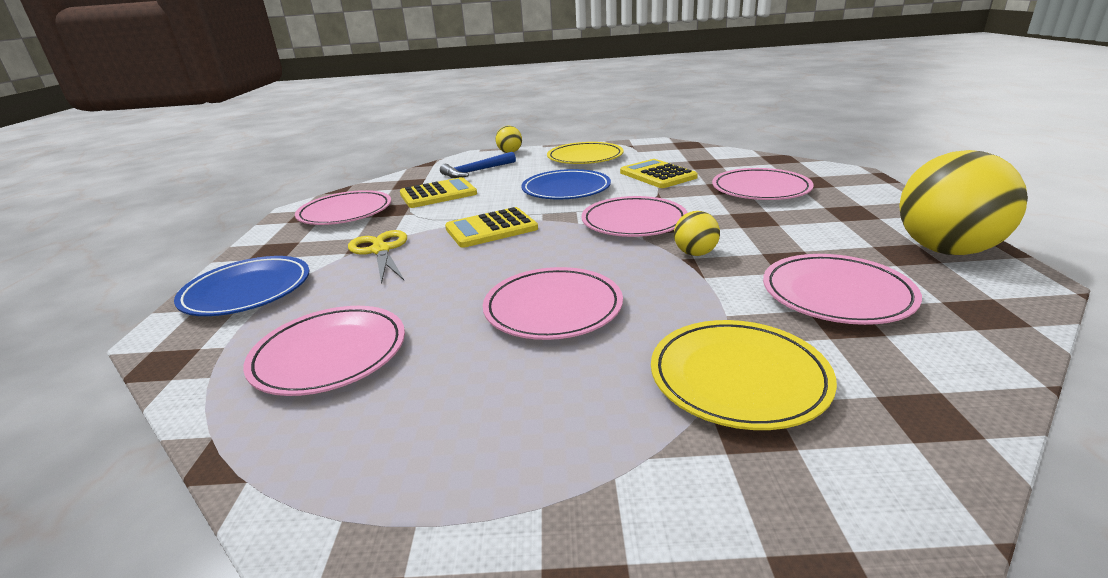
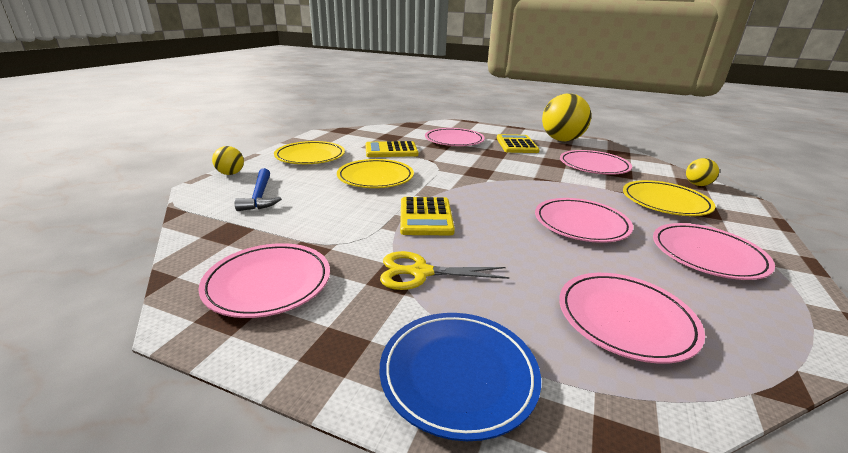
camera: 70 degrees left, 0 degrees up
yellow calculator [400,177,477,208] -> yellow calculator moved to [497,134,539,153]
blue plate [521,169,611,199] -> yellow plate [337,159,414,188]
pink plate [581,196,688,237] -> pink plate moved to [653,223,775,280]
yellow ball [674,211,720,256] -> yellow ball moved to [686,158,719,186]

